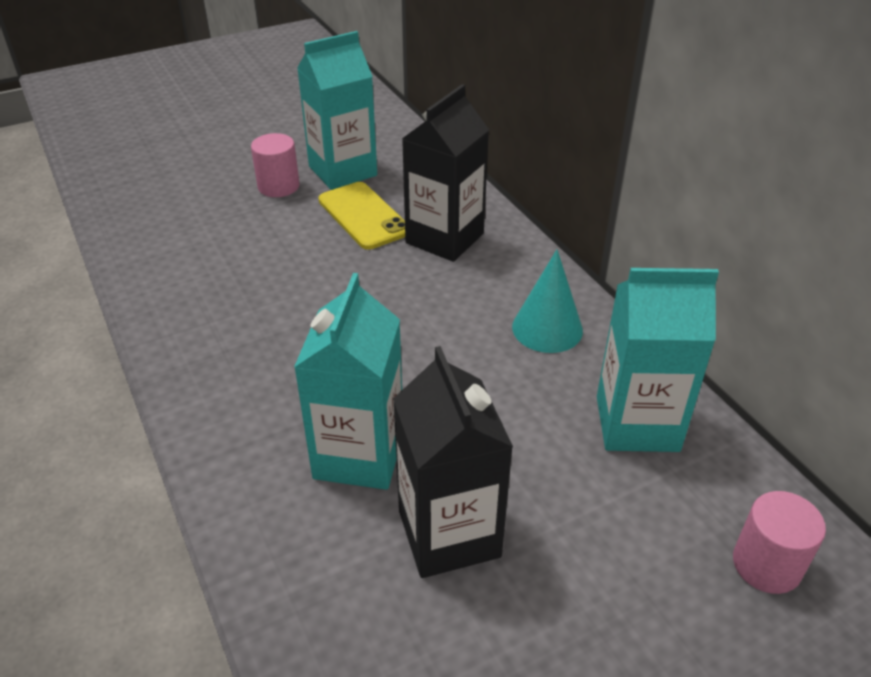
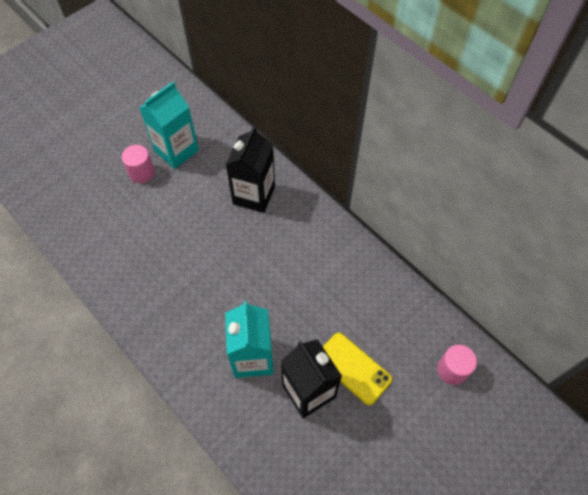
camera: 15 degrees left, 20 degrees up
yellow phone [318,182,405,250] -> yellow phone moved to [323,333,392,405]
turquoise cone [512,250,583,353] -> none
turquoise carton [597,268,719,452] -> none

